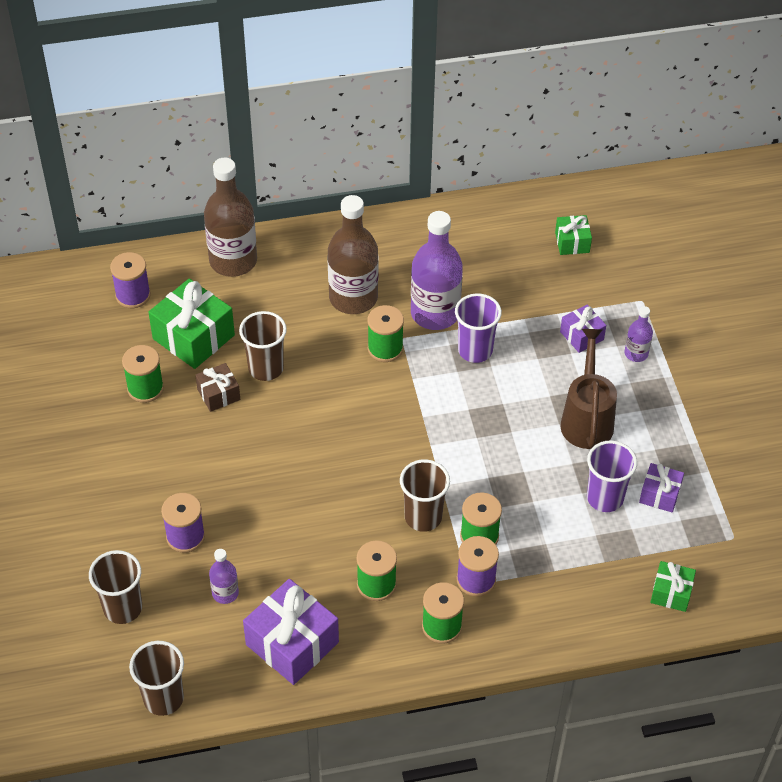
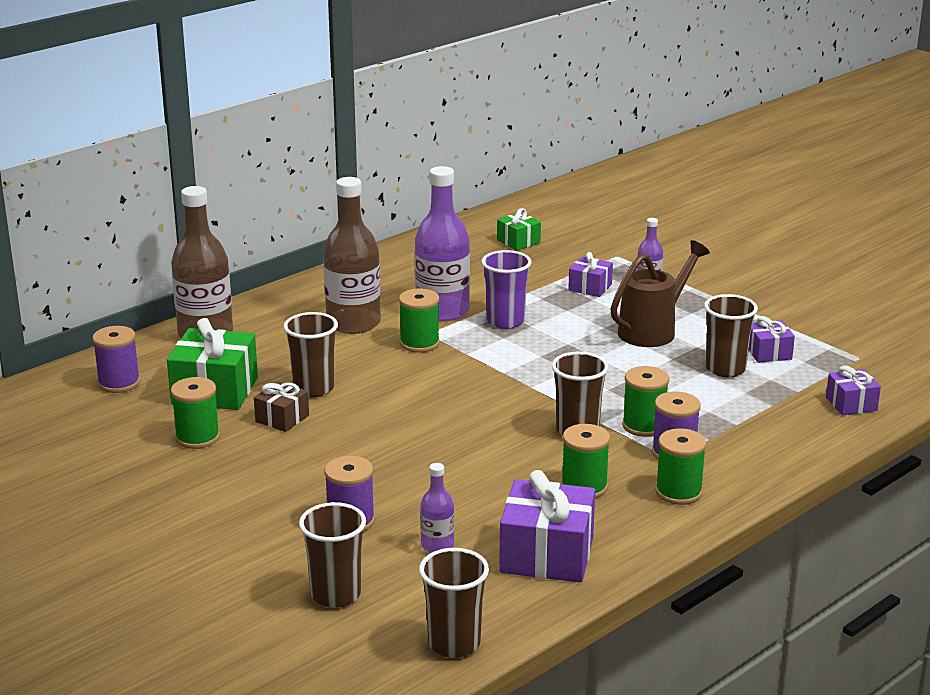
camera: 30 degrees left, 25 degrees down
brown watering can [560,329,617,449] -> brown watering can turned 75 degrees clockwise [610,240,710,347]
purple cup [587,440,637,512] -> brown cup [704,294,758,377]
green gift [650,561,696,612] -> purple gift [826,365,881,415]

